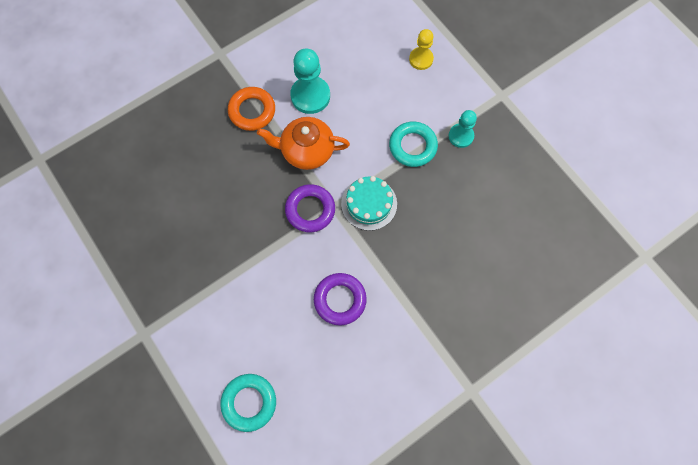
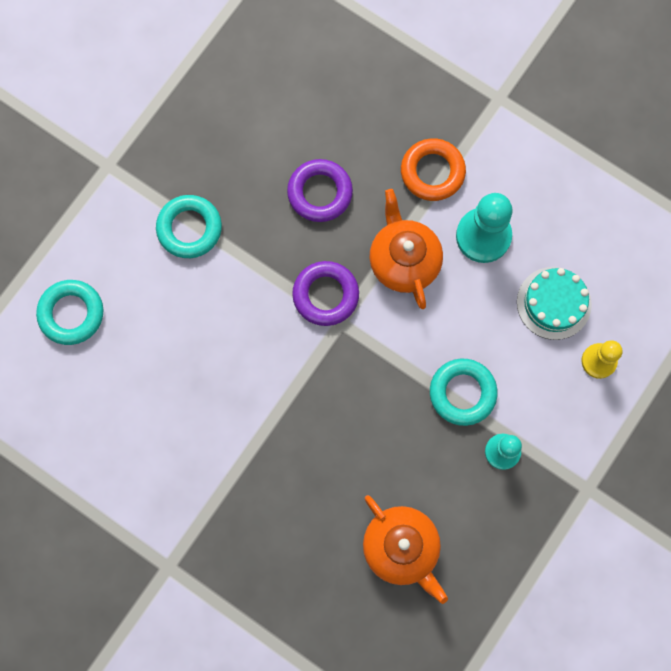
camera: 70 degrees right, 5 degrees up
purple ring [314,273,367,325] -> purple ring moved to [287,159,353,222]
turquoise cake [341,176,397,231] -> turquoise cake moved to [517,267,592,340]
none -> turquoise ring [156,195,222,258]
none -> orange teapot [363,495,448,604]

